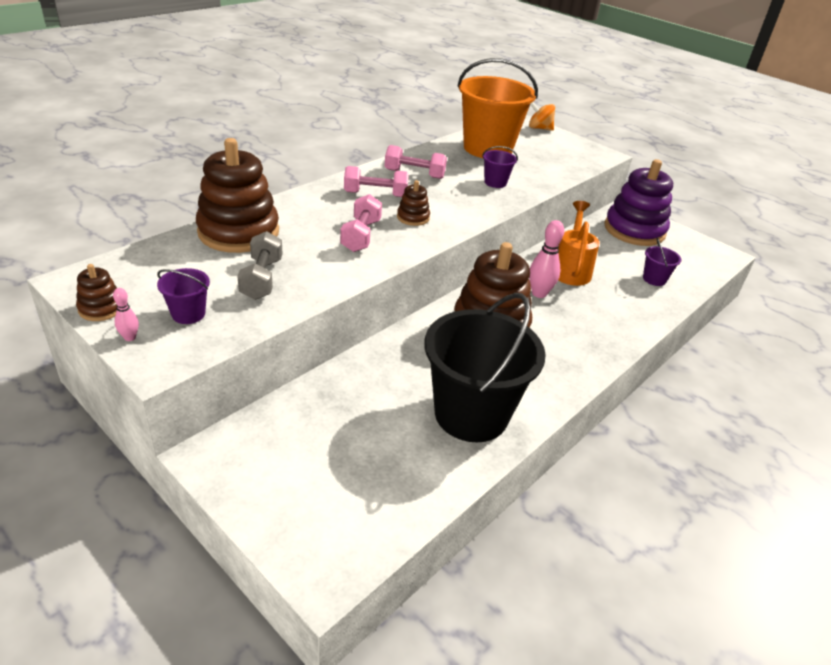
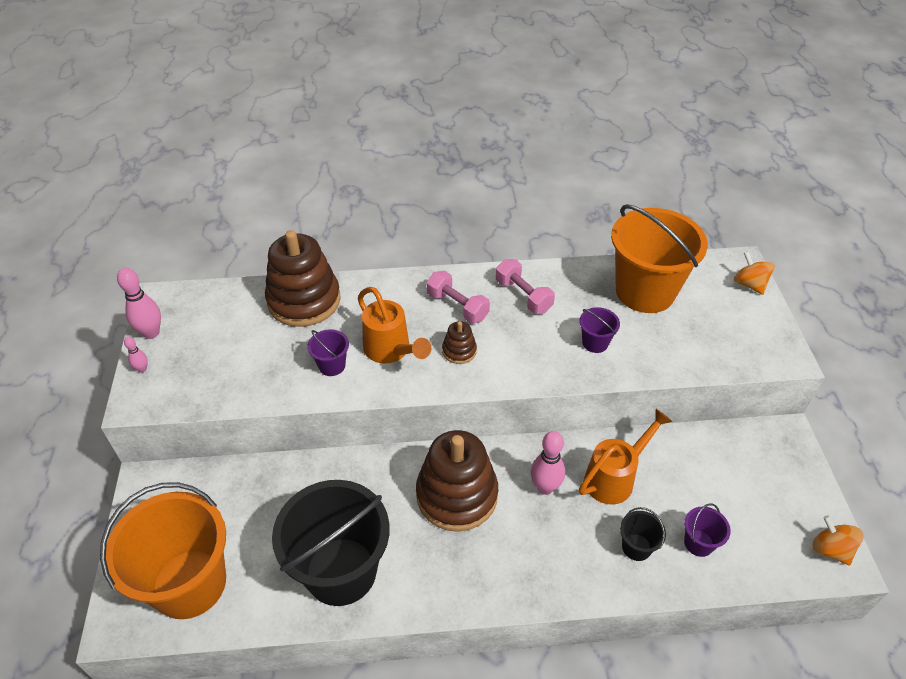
camera: 45 degrees right, 10 degrees up
brown stacking toy [76,264,117,321] -> pink bowling pin [117,268,161,339]
purple bucket [157,268,210,324] -> purple bucket moved to [307,329,349,376]
grey dumbbell [237,231,283,300] -> none
pink dumbbell [340,194,382,252] -> orange watering can [358,287,431,363]
purple stacking toy [604,159,673,246] -> none
none -> orange bucket [100,482,226,619]
none -> black bucket [620,507,666,561]
none -> orange spinning top [813,515,863,565]

